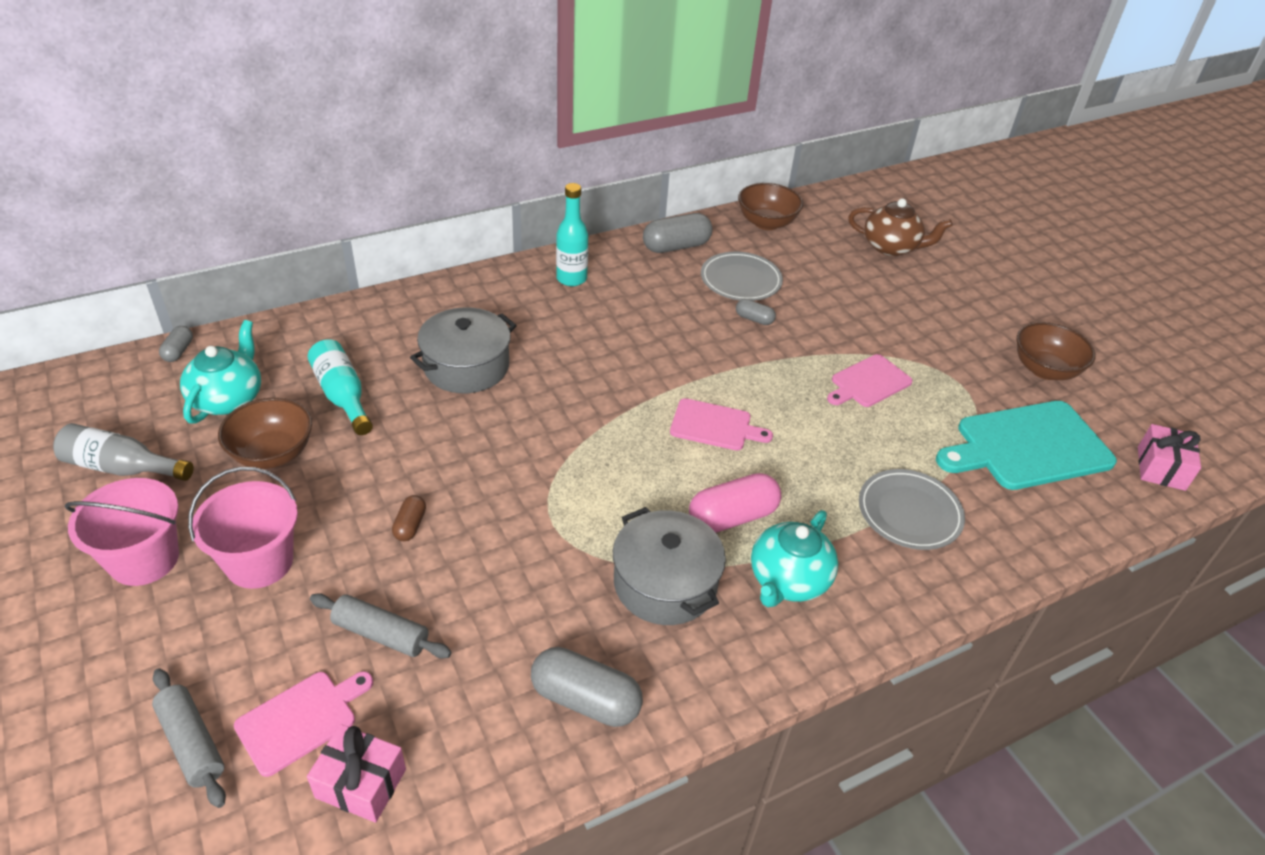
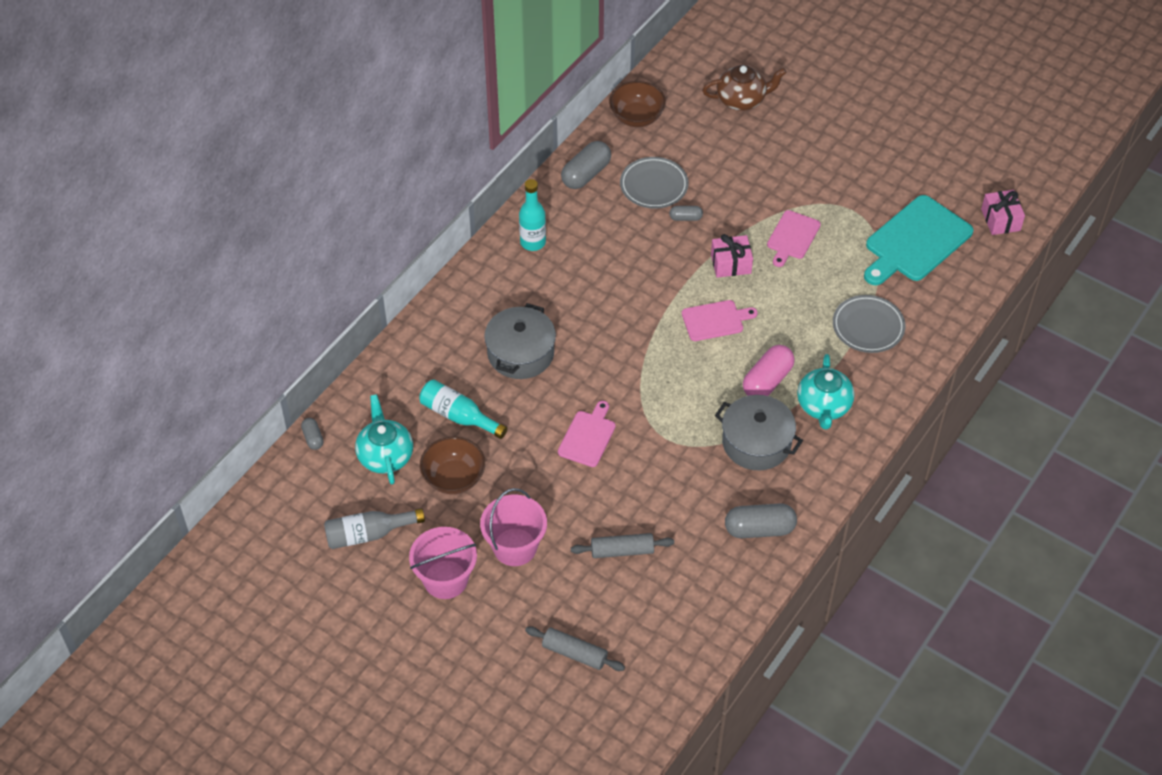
camera: 25 degrees left, 10 degrees up
pink cutting board [234,671,373,777] -> pink cutting board moved to [558,401,616,467]
pink gift [307,724,406,823] -> pink gift moved to [711,234,753,278]
brown capsule [392,495,426,541] -> none
brown bowl [1017,322,1096,380] -> none

